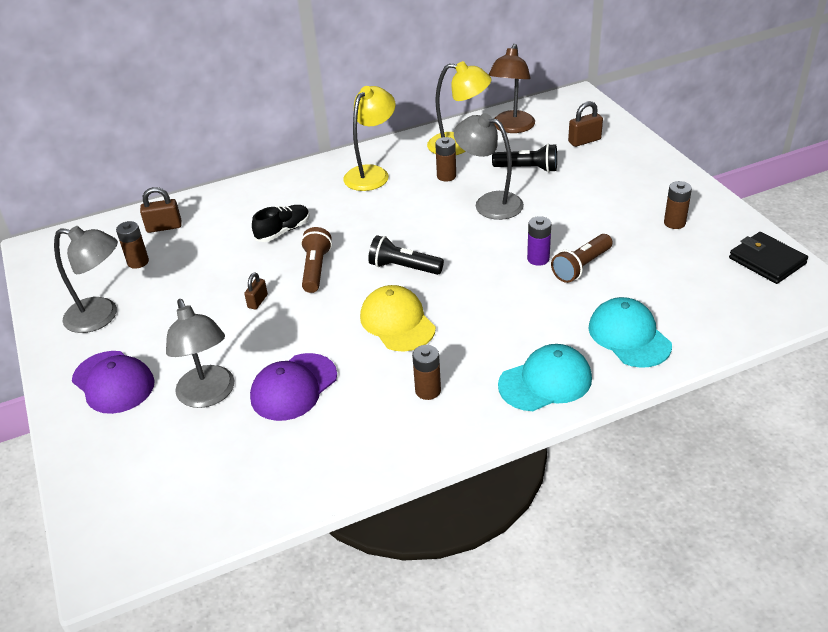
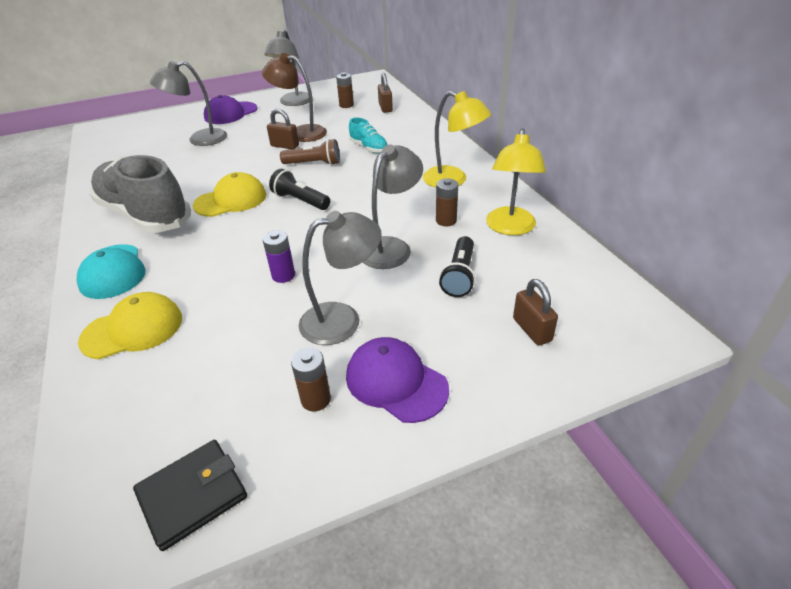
camera: 90 degrees right, 0 degrees up
brown padlock [244,272,268,310] -> brown padlock [267,109,299,149], size x1.51
purple cap [250,353,337,421] -> purple cap moved to [346,337,449,423]
black shoe [252,205,310,242] -> turquoise shoe [349,117,388,153]
black flashlight [368,235,444,275] -> black flashlight turned 75 degrees counterclockwise [269,169,330,210]
brown battery [412,345,441,400] -> grey shoe [90,155,191,233]
brown lamp [488,44,535,133] -> brown lamp moved to [262,53,327,142]
brown flashlight [551,234,613,283] -> none
turquoise cap [589,297,672,368] -> yellow cap [78,292,182,359]
none -> grey lamp [299,211,382,345]

